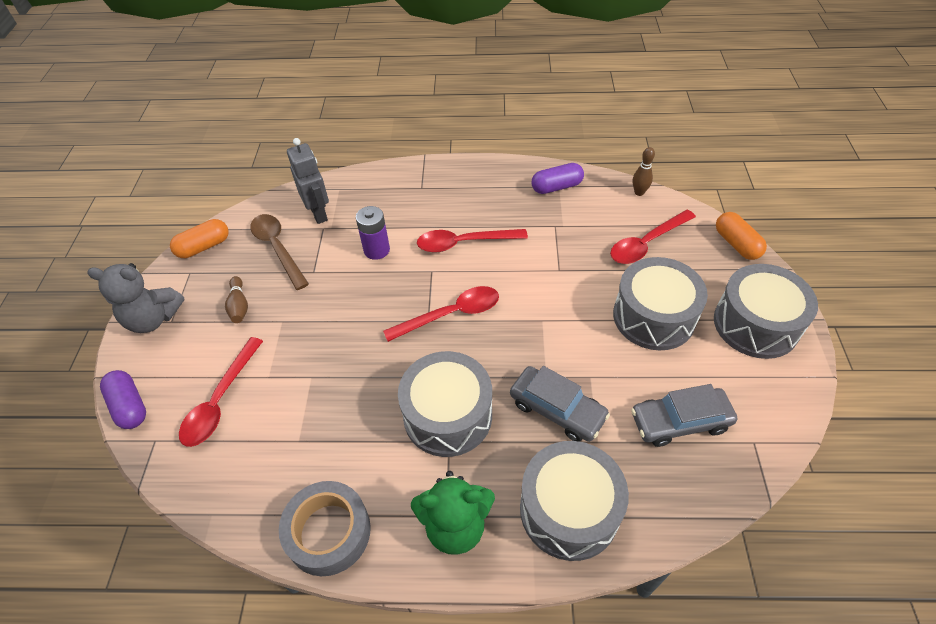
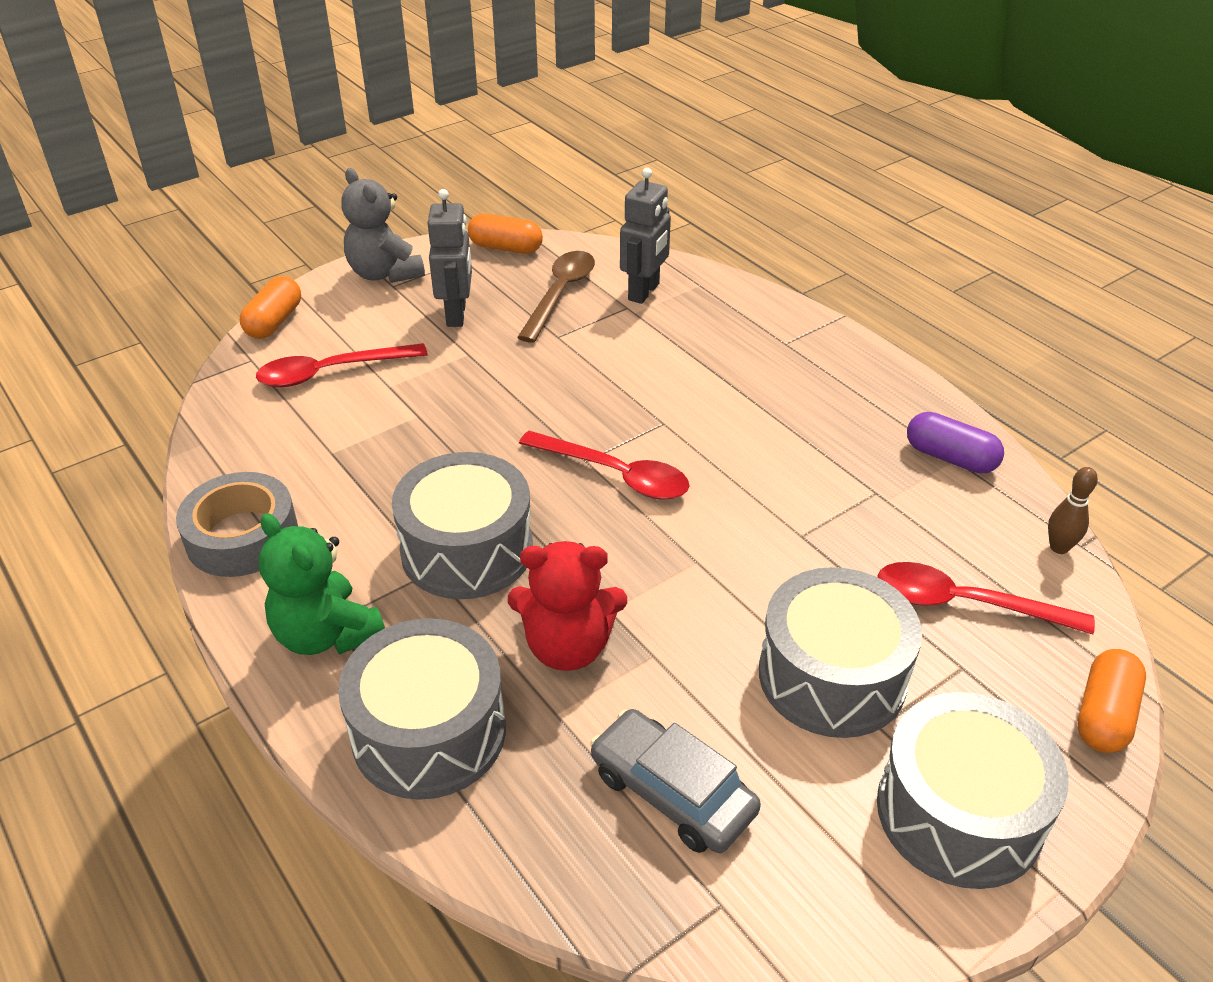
camera: 50 degrees right, 10 degrees down
purple capsule [100,370,146,429] -> orange capsule [240,276,301,339]
brown bowling pin [225,276,248,323] -> grey robot [428,189,472,327]
purple battery [356,206,390,260] -> none
red spoon [417,229,528,253] -> none
grey car [510,366,610,442] -> red teddy bear [508,541,627,671]

